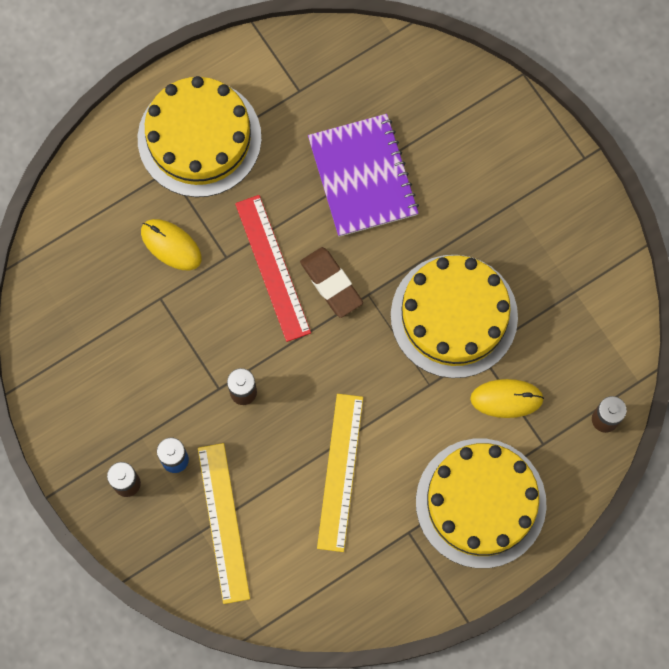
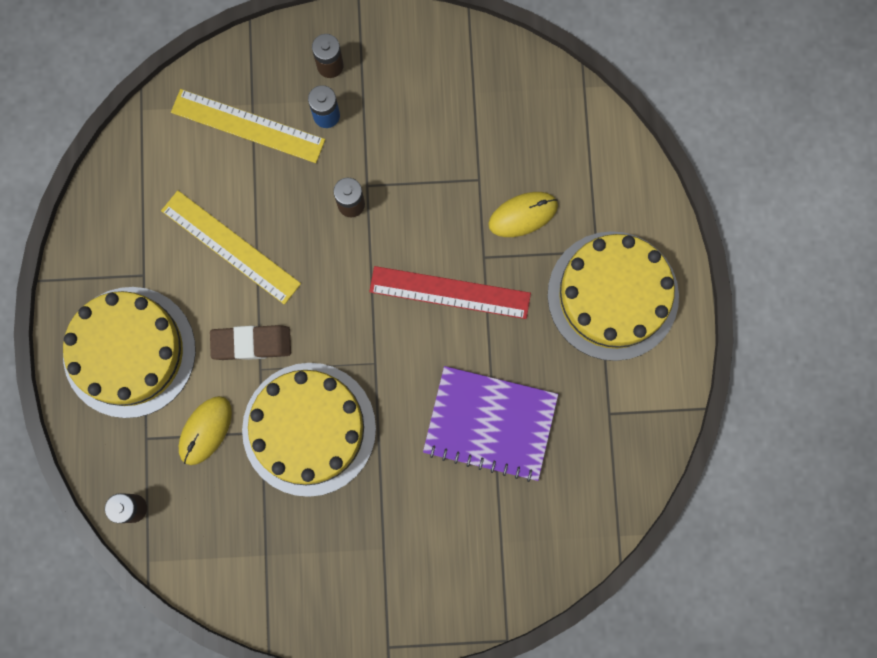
camera: 120 degrees right, 5 degrees up
brown eraser [300,247,363,318] -> brown eraser moved to [210,325,291,360]

